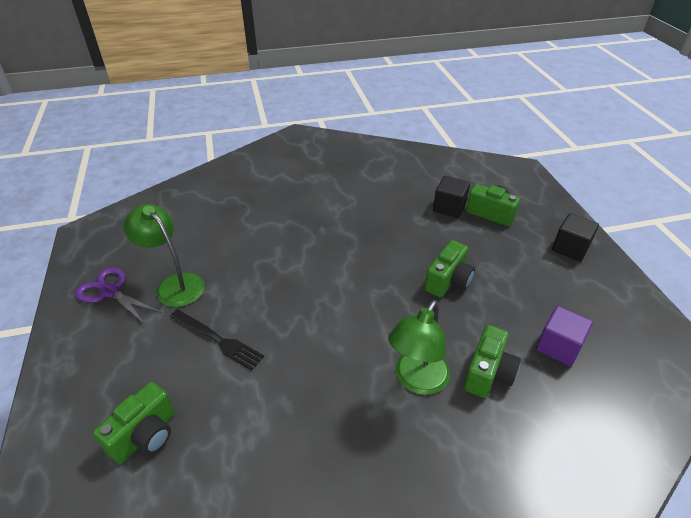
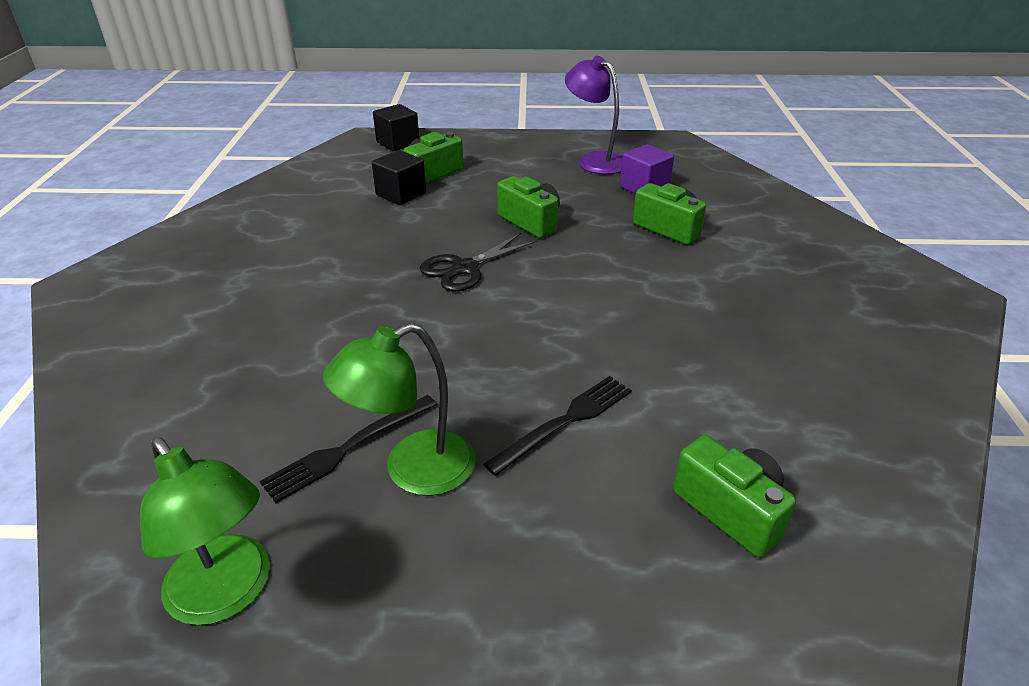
camera: 75 degrees left, 5 degrees down
purple scissors [75,267,162,324] -> none
green lamp [388,300,450,395] -> green lamp moved to [140,437,270,625]
black cube [552,213,599,261] -> black cube moved to [373,104,419,151]
none -> black fork [260,395,437,503]
none -> black scissors [420,233,538,292]
none -> purple lamp [565,56,623,174]

